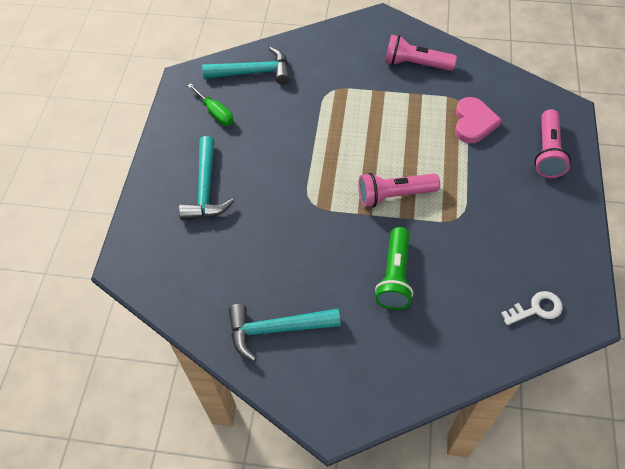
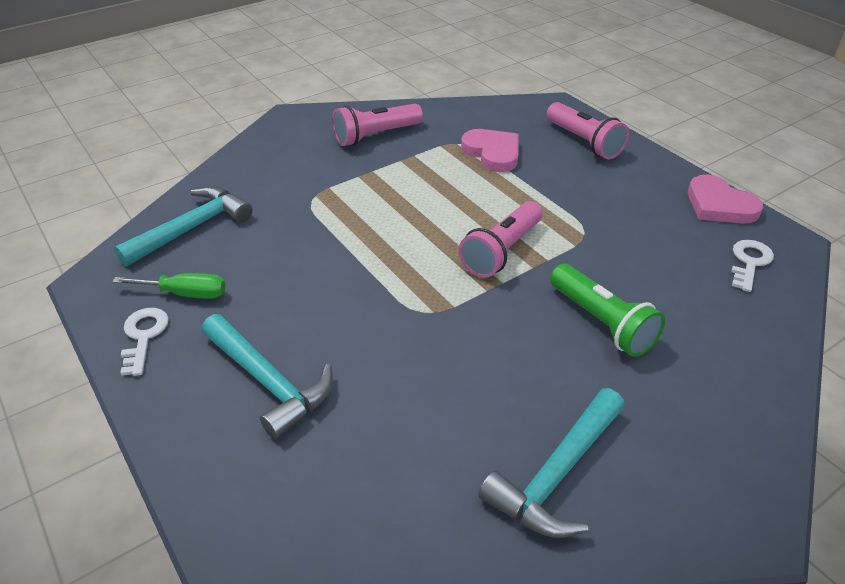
camera: 45 degrees left, 15 degrees down
none -> white key [120,308,169,376]
none -> pink heart [688,175,763,224]

